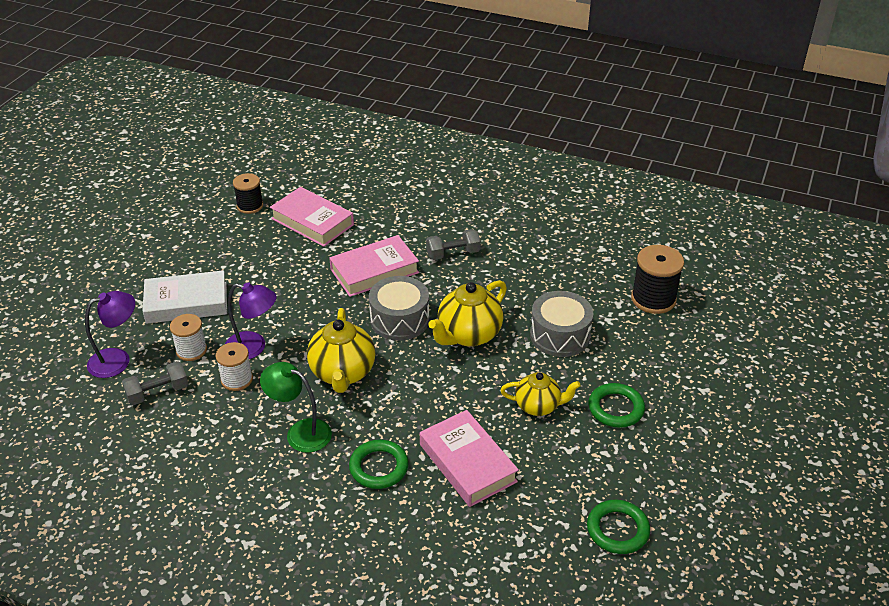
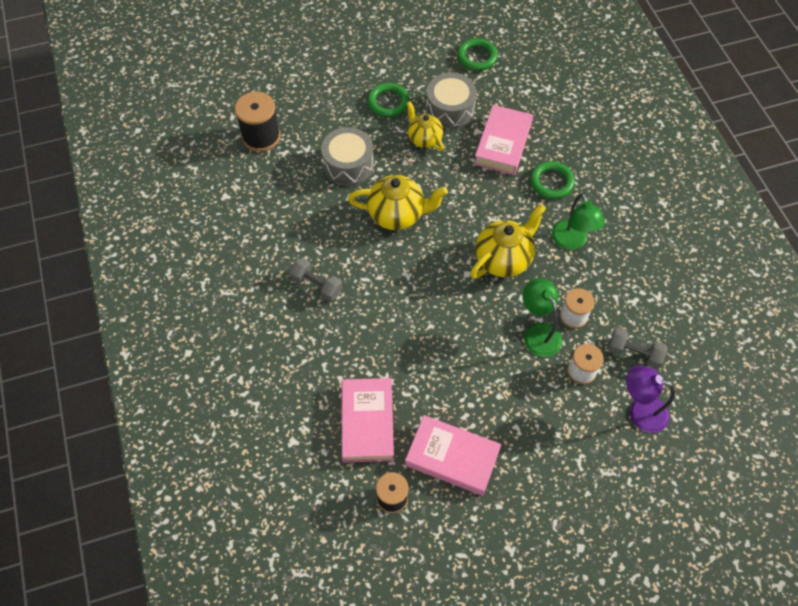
camera: 130 degrees left, 20 degrees up
white book [142,270,227,324] -> none
purple lamp [225,282,277,359] -> green lamp [522,278,562,357]
pink book [329,235,419,297] -> pink book moved to [405,415,501,496]
grey drum [369,276,429,341] -> grey drum moved to [426,73,477,129]

